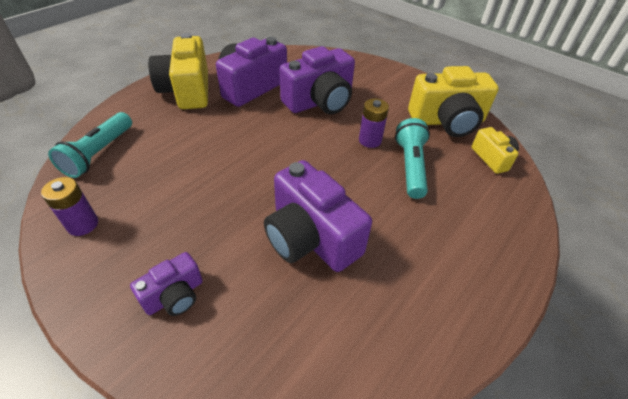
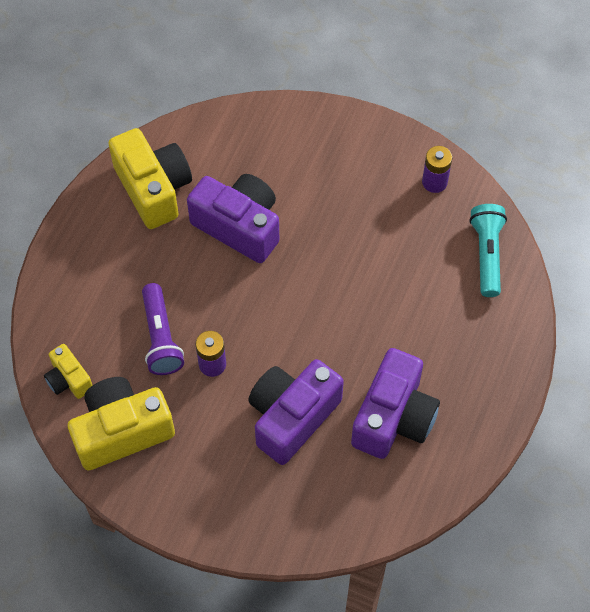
camera: 165 degrees right, 15 degrees up
purple camera [130,252,203,316] -> none
yellow camera [148,33,208,109] -> yellow camera moved to [108,128,192,229]
turquoise flashlight [395,118,430,199] -> purple flashlight [142,283,184,375]

